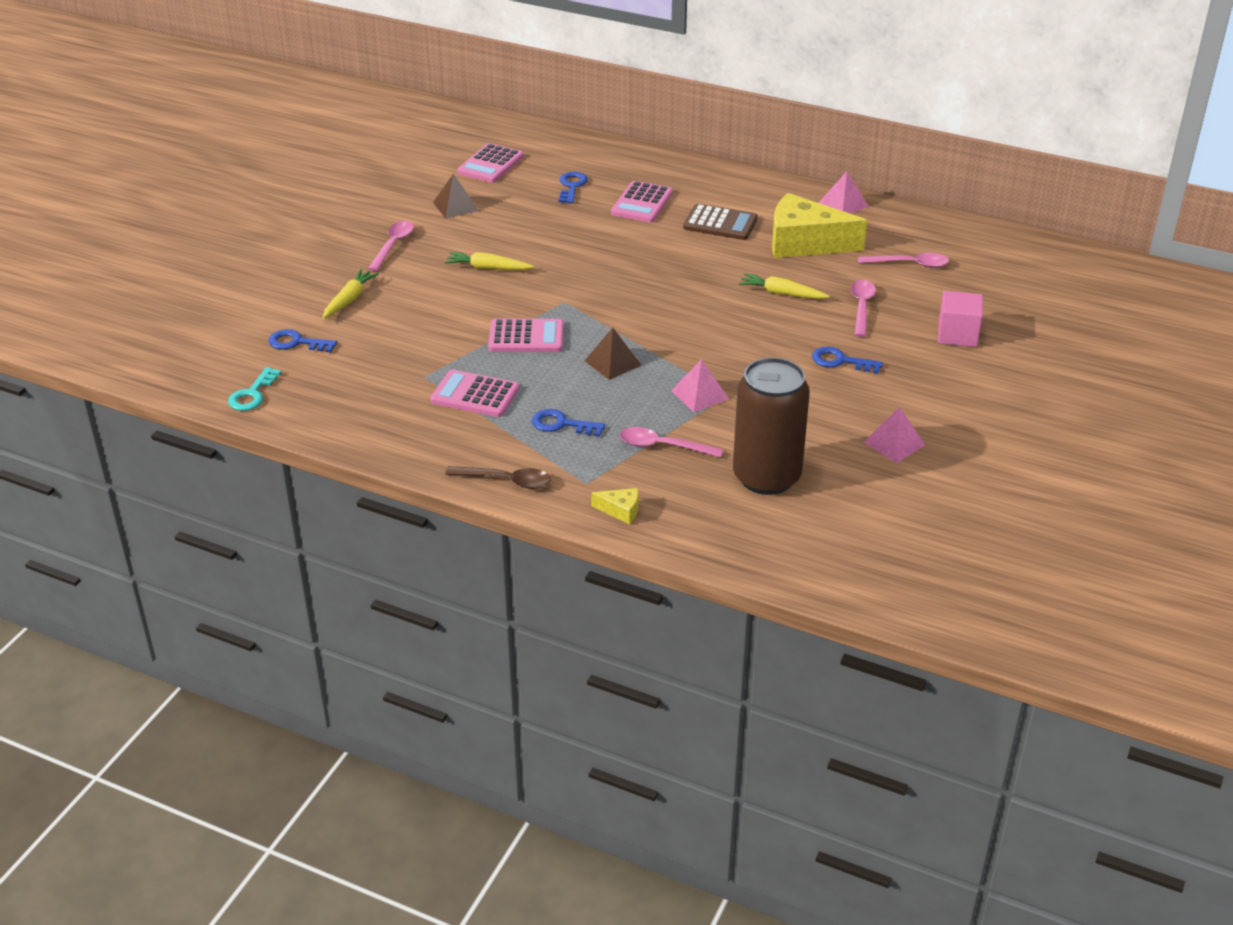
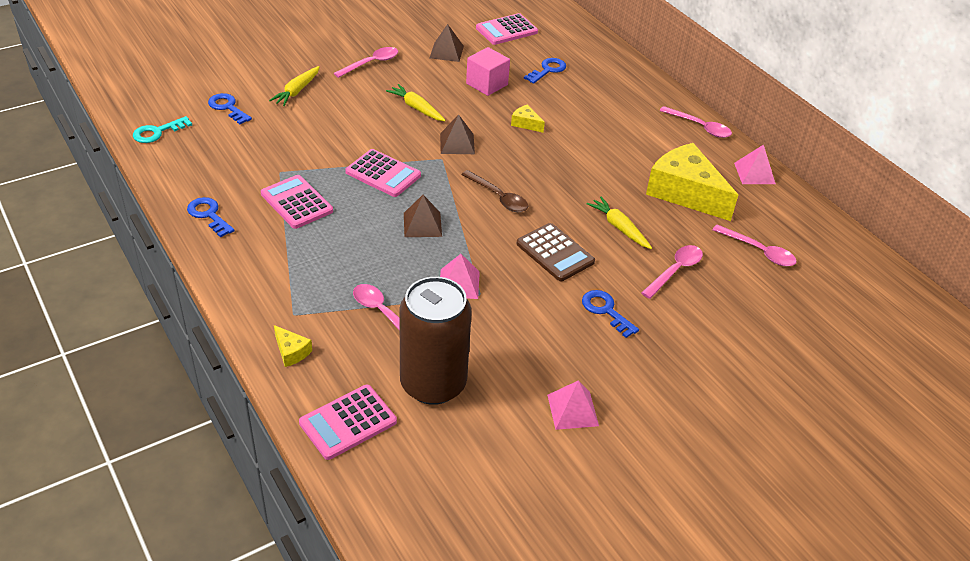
camera: 30 degrees right, 5 degrees up
yellow carrot [323,269,379,319] -> yellow carrot turned 150 degrees clockwise [269,66,320,106]
brown spoon [445,466,551,489] -> brown spoon moved to [461,170,528,212]
blue key [532,409,605,437] -> blue key moved to [187,197,235,238]
pink calculator [611,181,673,222] -> pink calculator moved to [299,385,397,460]
brown calculator [683,204,758,240] -> brown calculator moved to [516,223,595,281]
pink cube [938,291,983,347] -> pink cube moved to [466,47,510,96]
none -> brown pyramid [440,114,475,154]
none -> yellow cheese [511,104,545,133]
none -> pink spoon [660,106,732,138]

